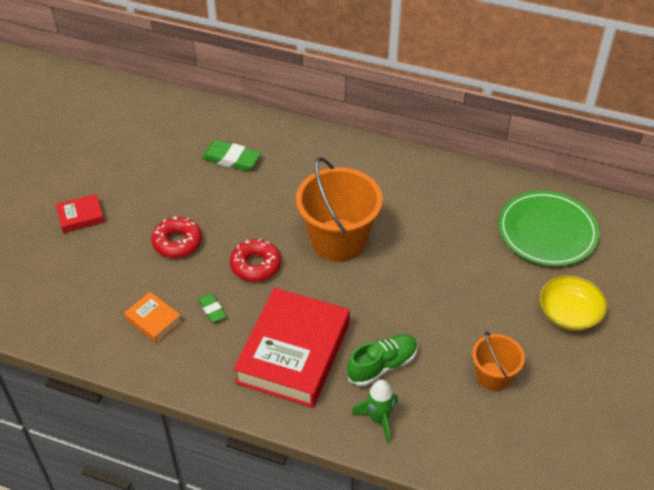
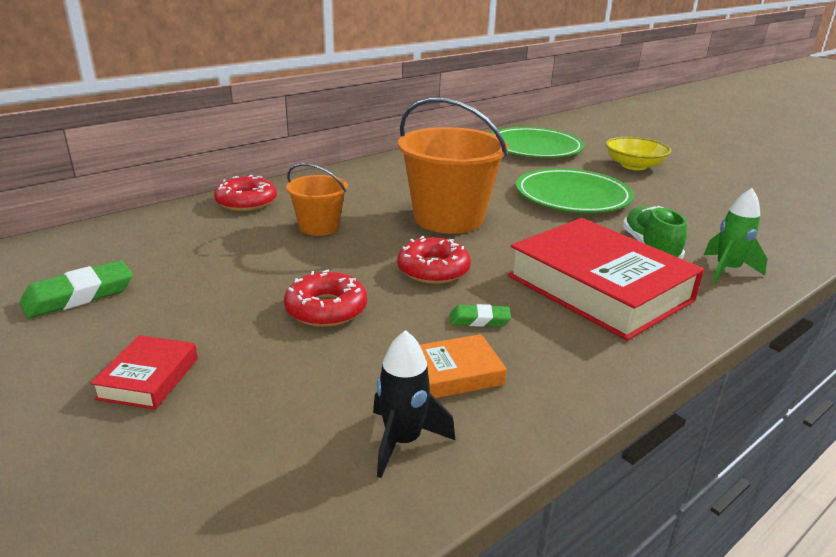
camera: 60 degrees left, 20 degrees down
green eraser [201,140,261,171] -> green eraser moved to [20,260,133,318]
orange bucket [472,331,525,391] -> orange bucket moved to [286,163,348,236]
none -> red donut [214,175,277,211]
none -> black rocket [373,330,455,478]
none -> green plate [516,168,634,213]

